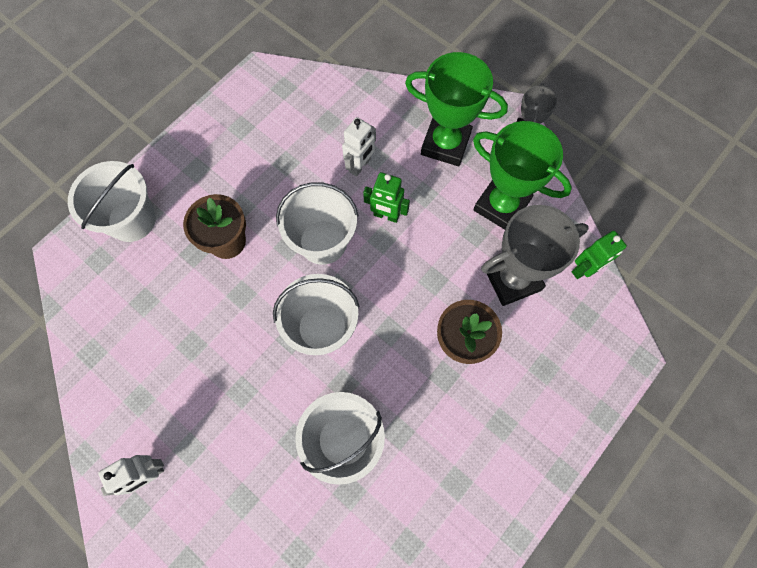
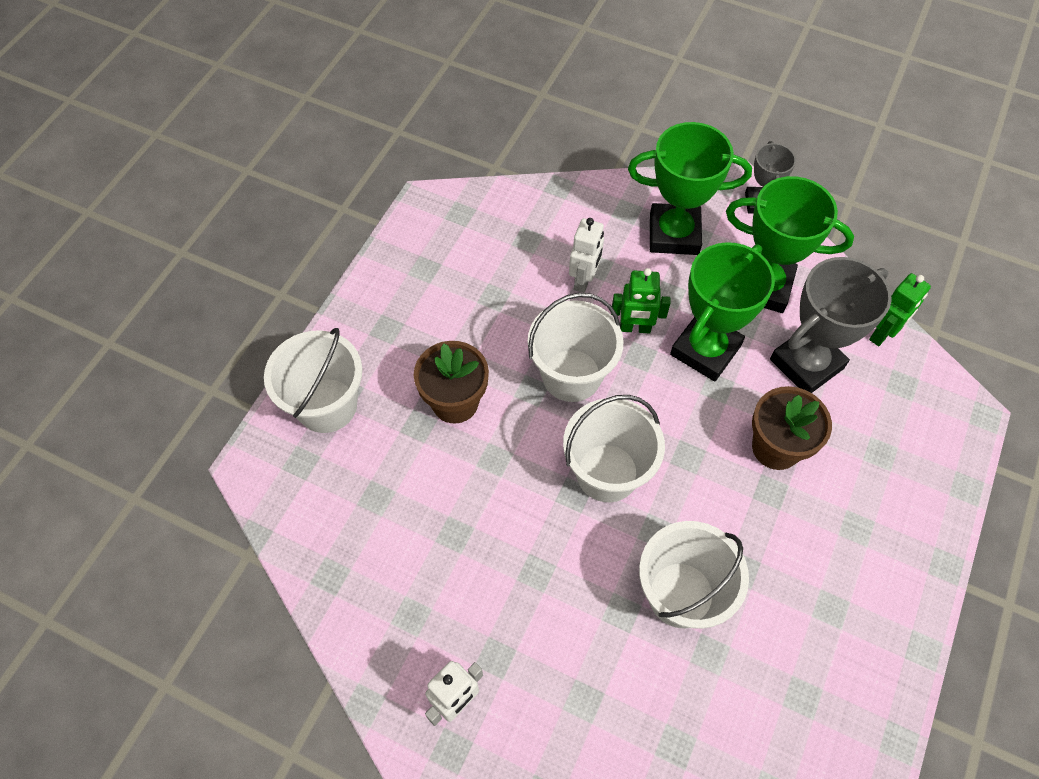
camera: 15 degrees left, 10 degrees down
none -> green trophy [670,242,775,381]

